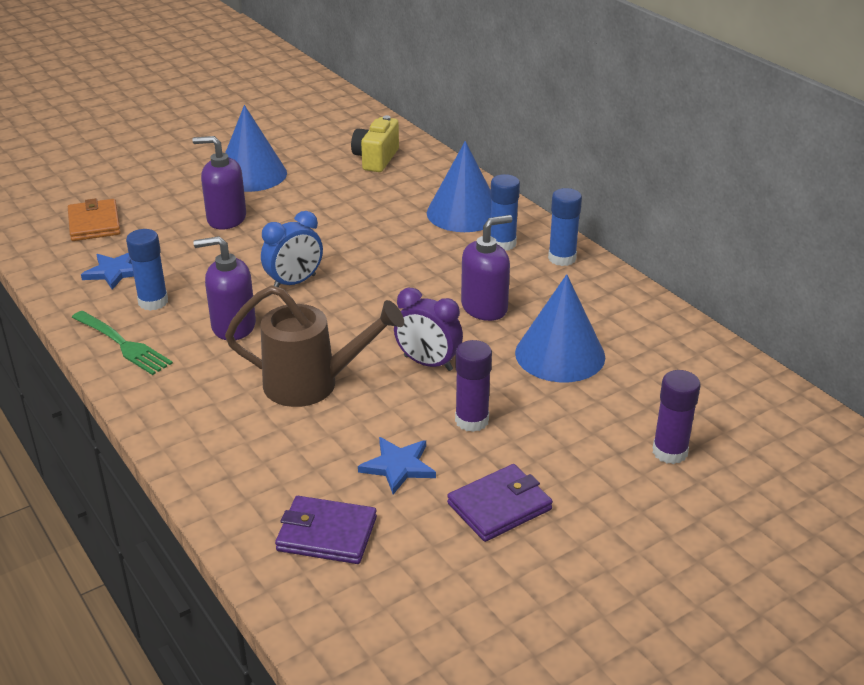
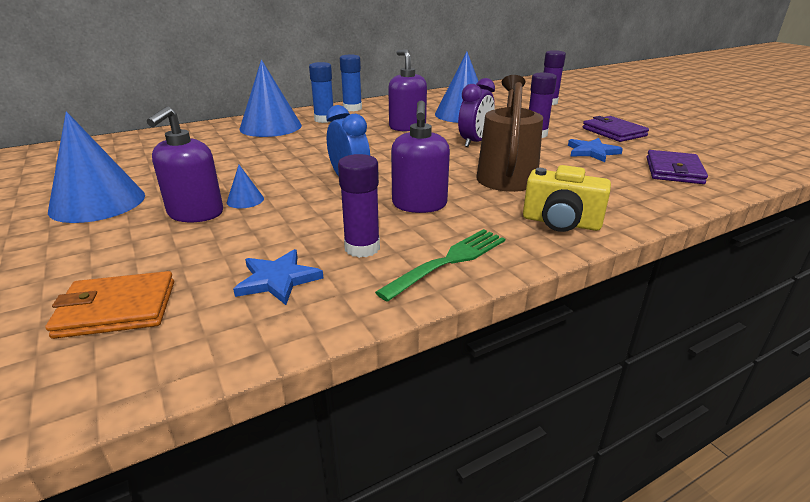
camera: 85 degrees left, 5 degrees down
blue glue stick [126,229,168,311] -> purple glue stick [338,154,380,258]
yellow camera [351,115,399,172] -> yellow camera moved to [523,165,611,232]
none -> blue cone [227,165,264,208]

